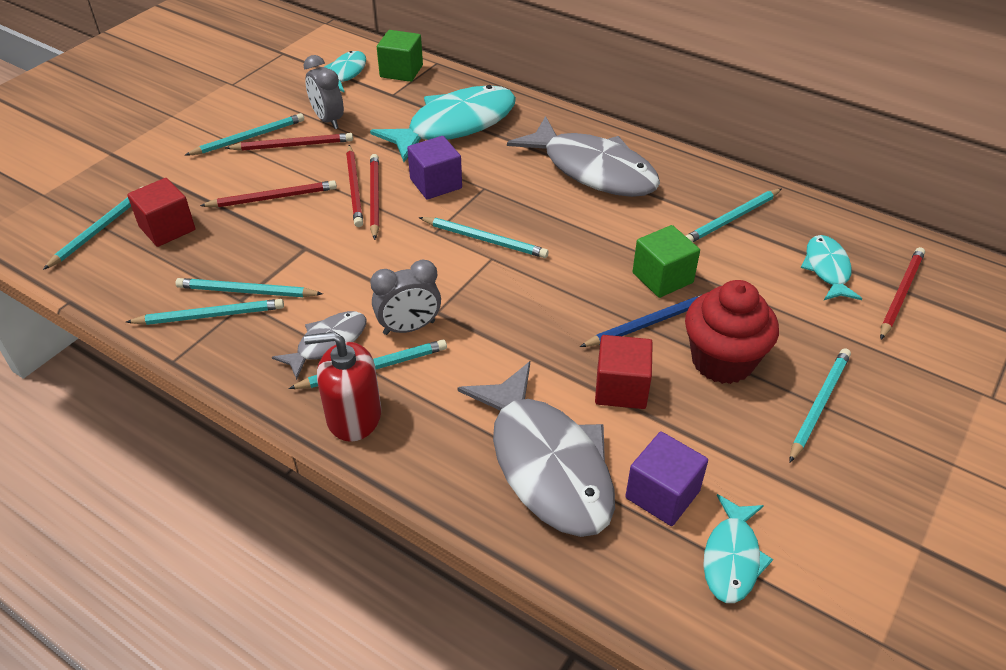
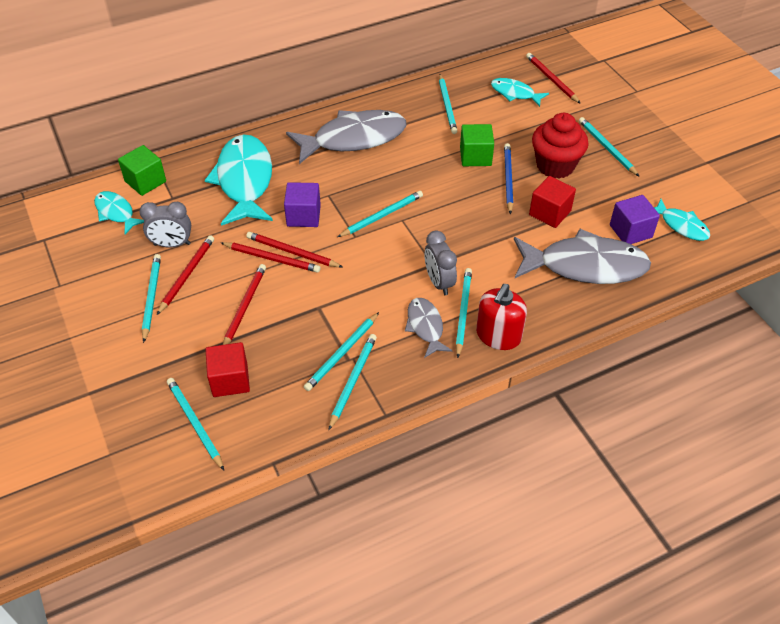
camera: 60 degrees left, 5 degrees up
grey clock [370,260,441,335] -> grey clock turned 150 degrees clockwise [424,230,457,295]

